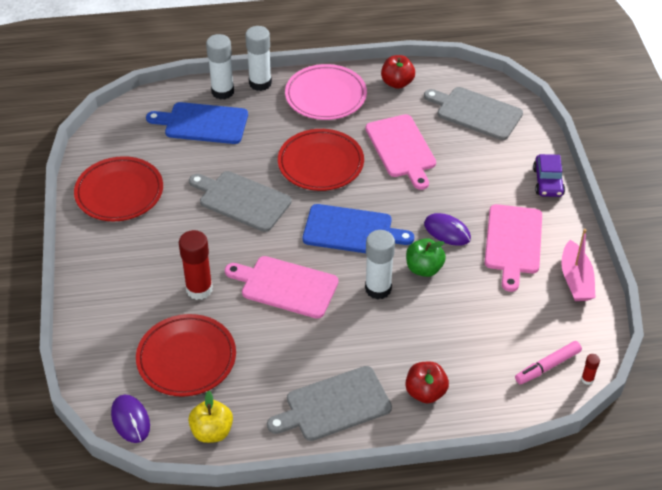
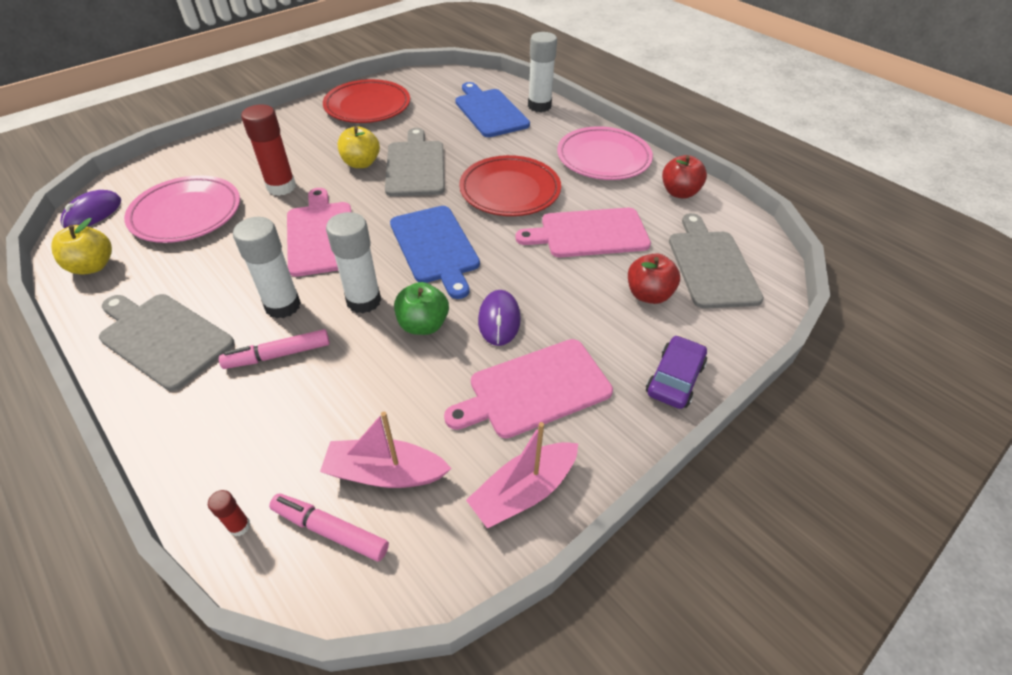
camera: 55 degrees right, 0 degrees up
red plate [136,314,236,397] -> pink plate [124,175,240,243]
white glue stick [245,26,272,91] -> white glue stick moved to [233,217,301,319]
pink cutting board [366,114,436,190] -> pink cutting board turned 45 degrees clockwise [515,208,651,257]
red apple [406,362,449,403] -> red apple moved to [628,253,680,304]
purple car [533,154,565,197] -> purple car turned 150 degrees clockwise [646,335,707,409]
red glue stick [581,354,600,385] -> red glue stick moved to [208,490,250,536]
none -> pink marker [219,329,330,369]
none -> pink boat [320,412,452,488]
none -> yellow apple [338,126,380,168]

